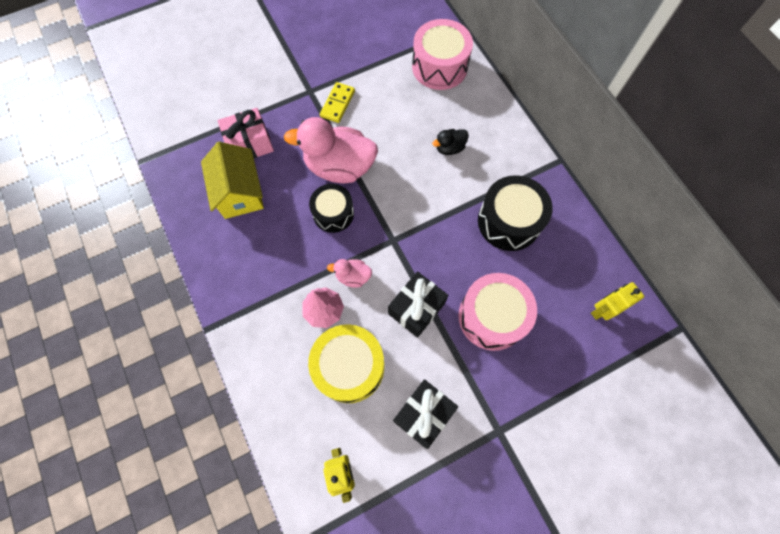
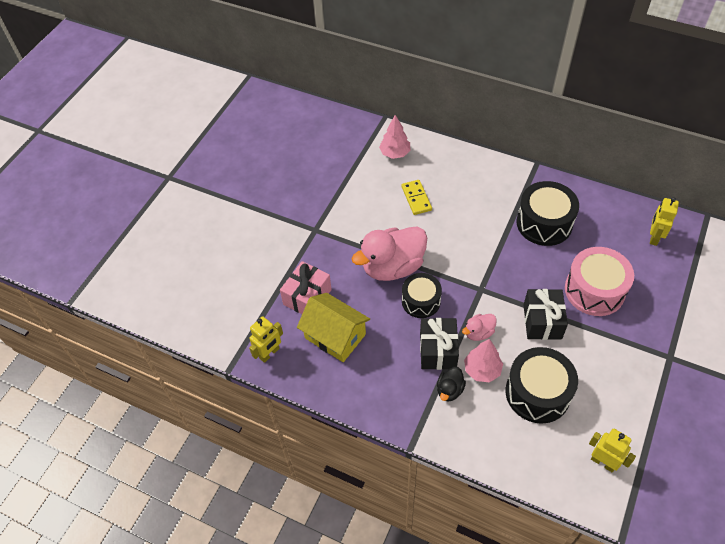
camera: 35 degrees left, 15 degrees down
yellow drum [308,325,384,403] -> black drum [506,347,578,424]
yellow domino [320,82,355,123] -> yellow domino moved to [402,180,432,215]
black gift [393,379,458,449] -> black gift moved to [420,318,459,370]
pink drum [412,19,473,90] -> pink tree [379,115,410,159]
black duck [432,129,469,155] -> black duck moved to [437,367,466,402]
none -> yellow robot [249,316,283,363]

